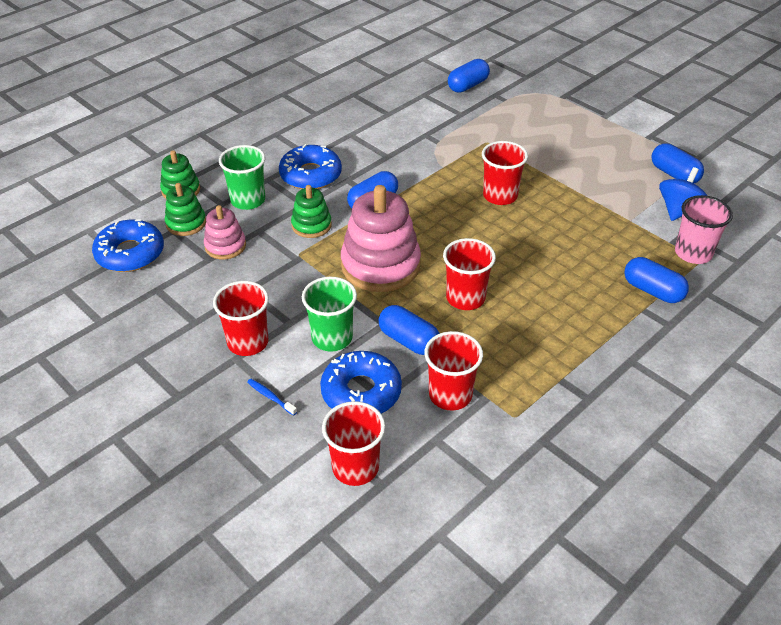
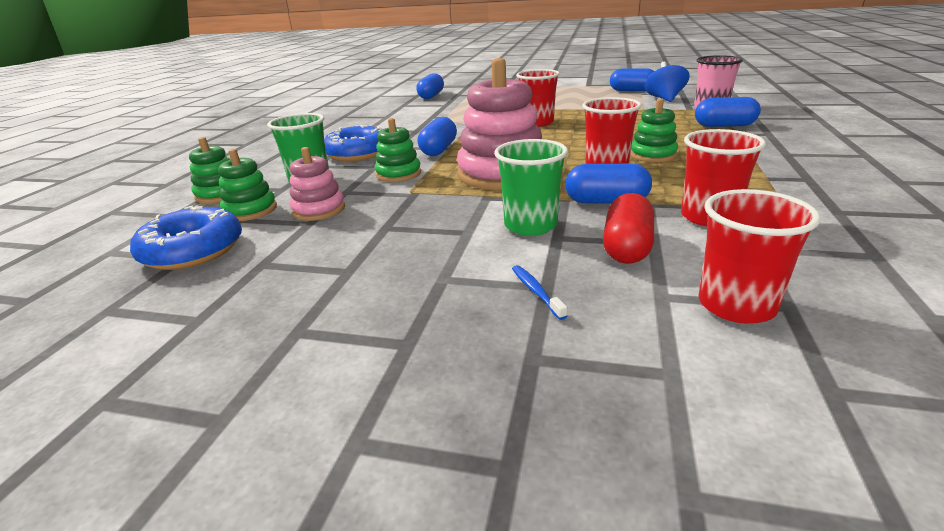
camera: 30 degrees left, 15 degrees down
red cup [213,281,269,356] -> none
blue toothbrush [247,379,297,416] -> blue toothbrush turned 60 degrees clockwise [512,265,567,320]
blue donut [320,351,402,414] -> red capsule [603,193,654,264]
none -> green stacking toy [630,99,679,163]

